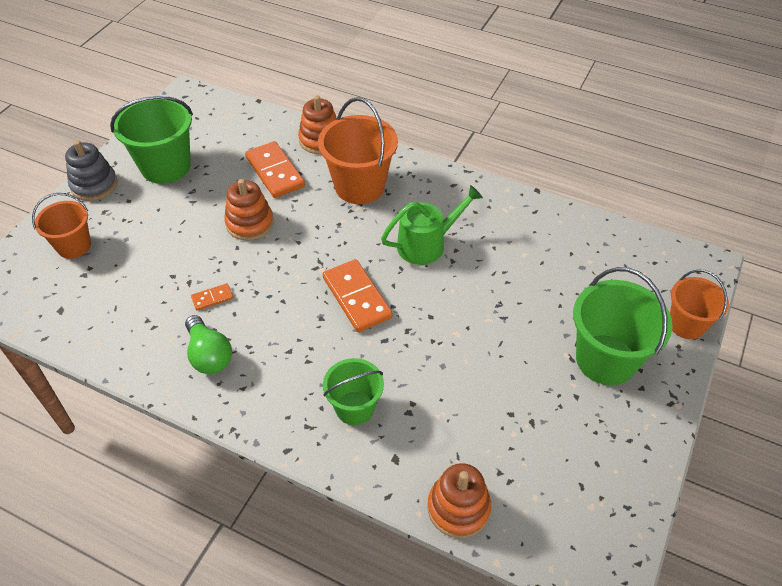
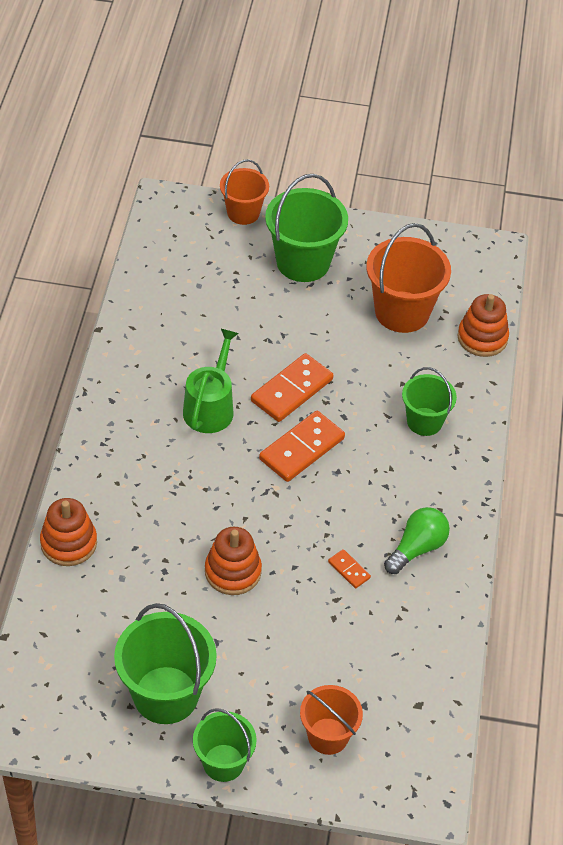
camera: 110 degrees left, 0 degrees up
grey stacking toy [65,140,117,201] -> green bucket [193,708,257,782]
orange domino [245,141,305,198] -> orange domino moved to [251,353,333,422]
orange bucket [318,97,398,204] -> orange bucket moved to [366,223,451,333]
green watering can [381,185,483,265] -> green watering can turned 60 degrees clockwise [183,329,239,433]

